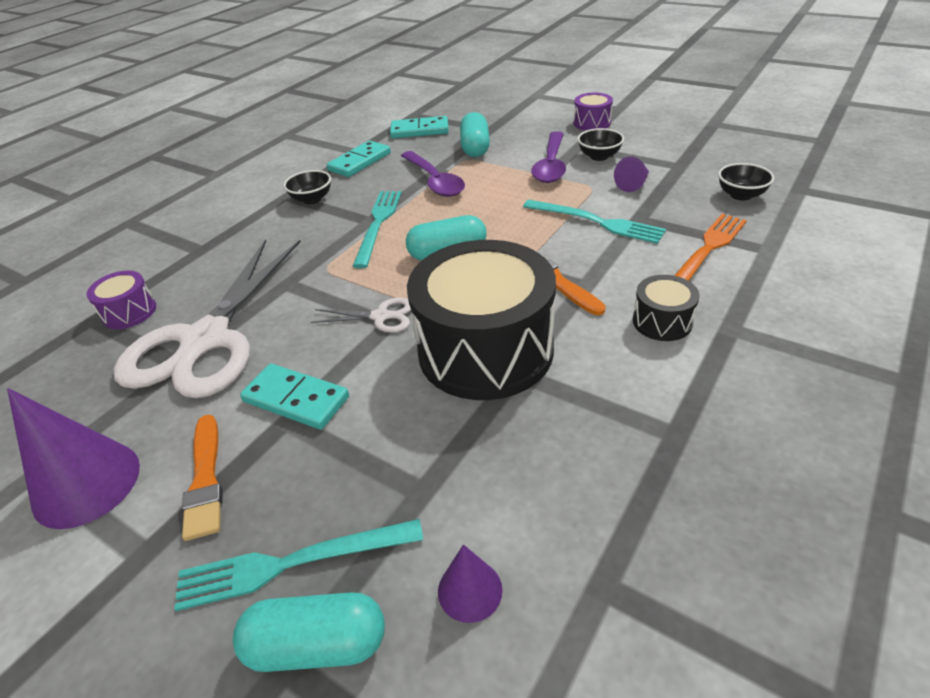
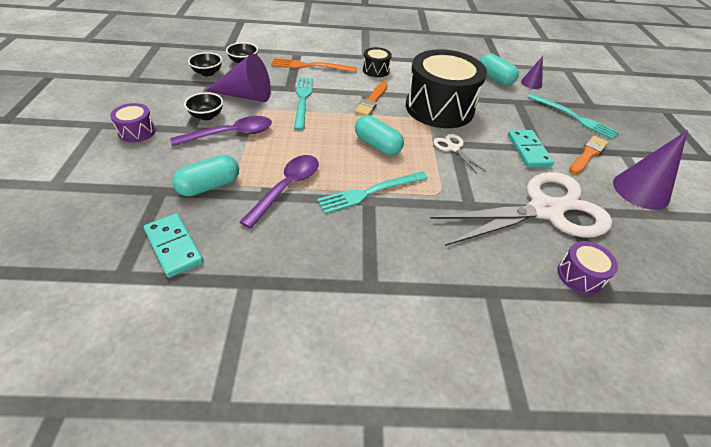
camera: 130 degrees left, 5 degrees up
turquoise capsule [233,592,385,672] -> turquoise capsule moved to [479,53,519,85]
black bowl [283,170,331,204] -> black bowl moved to [188,52,222,76]
turquoise domino [327,140,391,177] -> none
purple cone [614,156,649,192] -> purple cone [205,54,271,102], size x1.91

